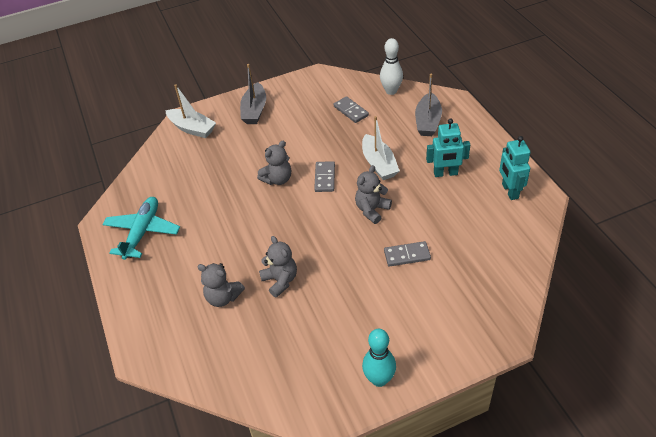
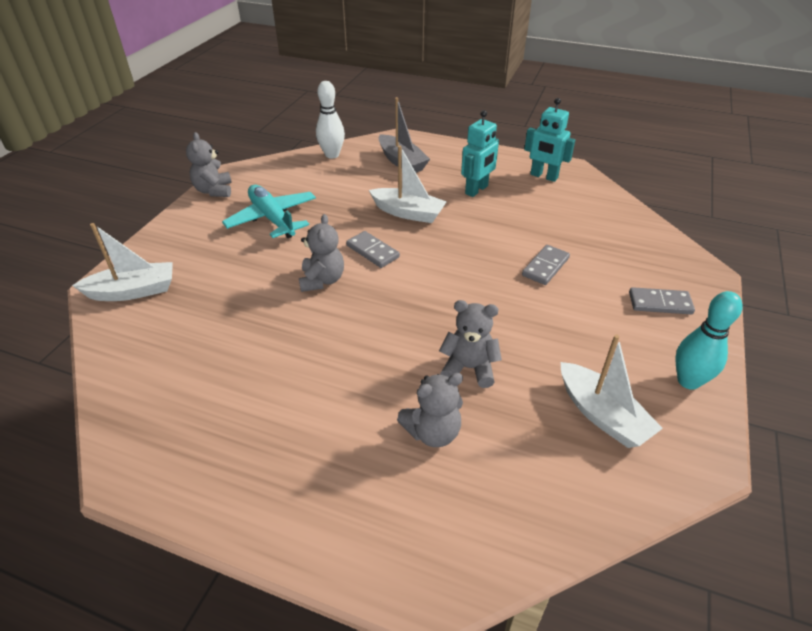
camera: 50 degrees left, 5 degrees down
turquoise plane [102,197,180,260] -> turquoise plane moved to [222,185,316,238]
grey boat [240,64,266,124] -> none
grey domino [334,96,369,123] -> grey domino moved to [629,287,695,314]
grey teddy bear [355,165,392,224] -> grey teddy bear moved to [186,132,232,197]
none -> white boat [561,335,663,448]

